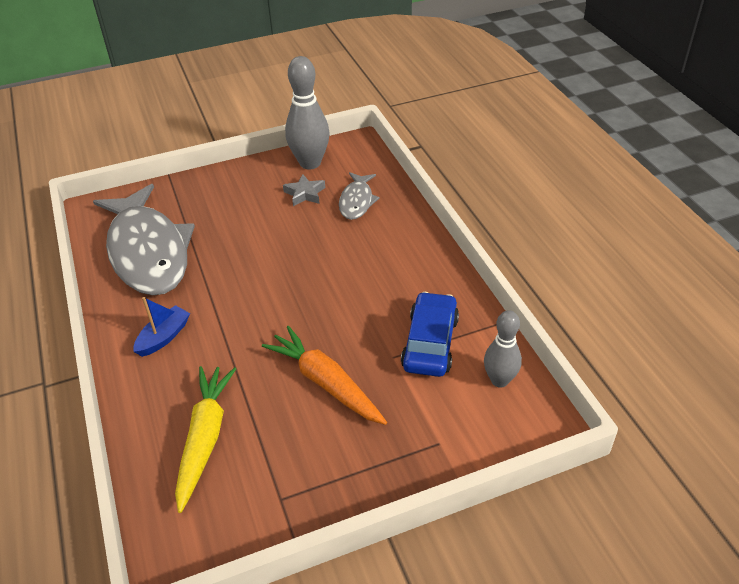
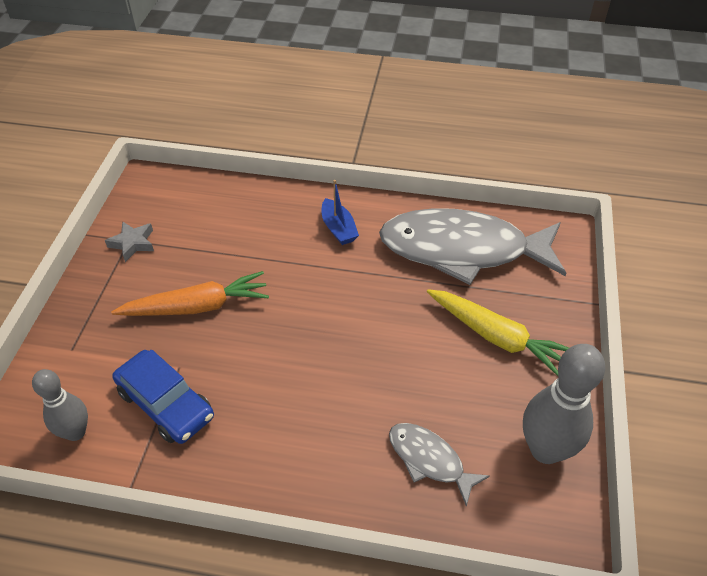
camera: 120 degrees right, 5 degrees up
yellow carrot [175,366,236,513] -> yellow carrot moved to [427,289,569,376]
grey star [283,174,325,206] -> grey star moved to [105,221,154,262]

